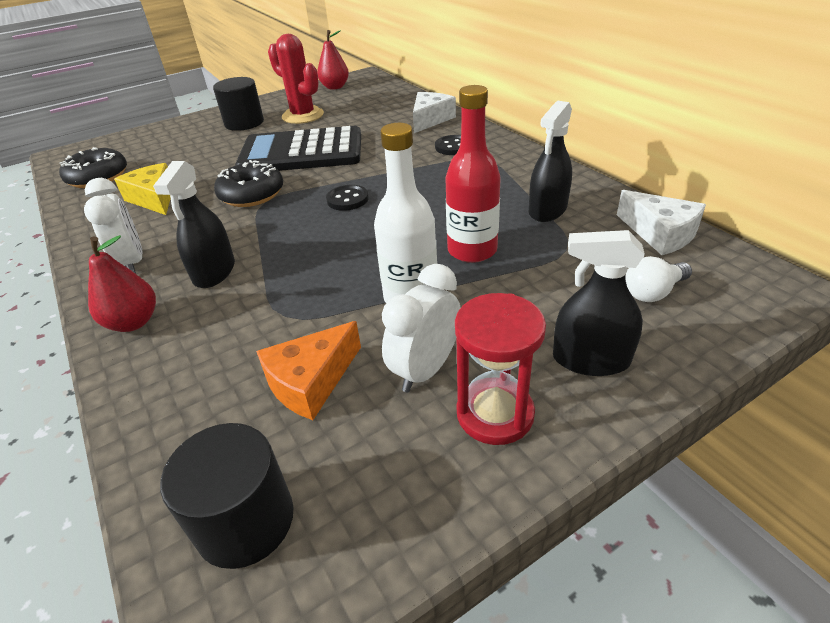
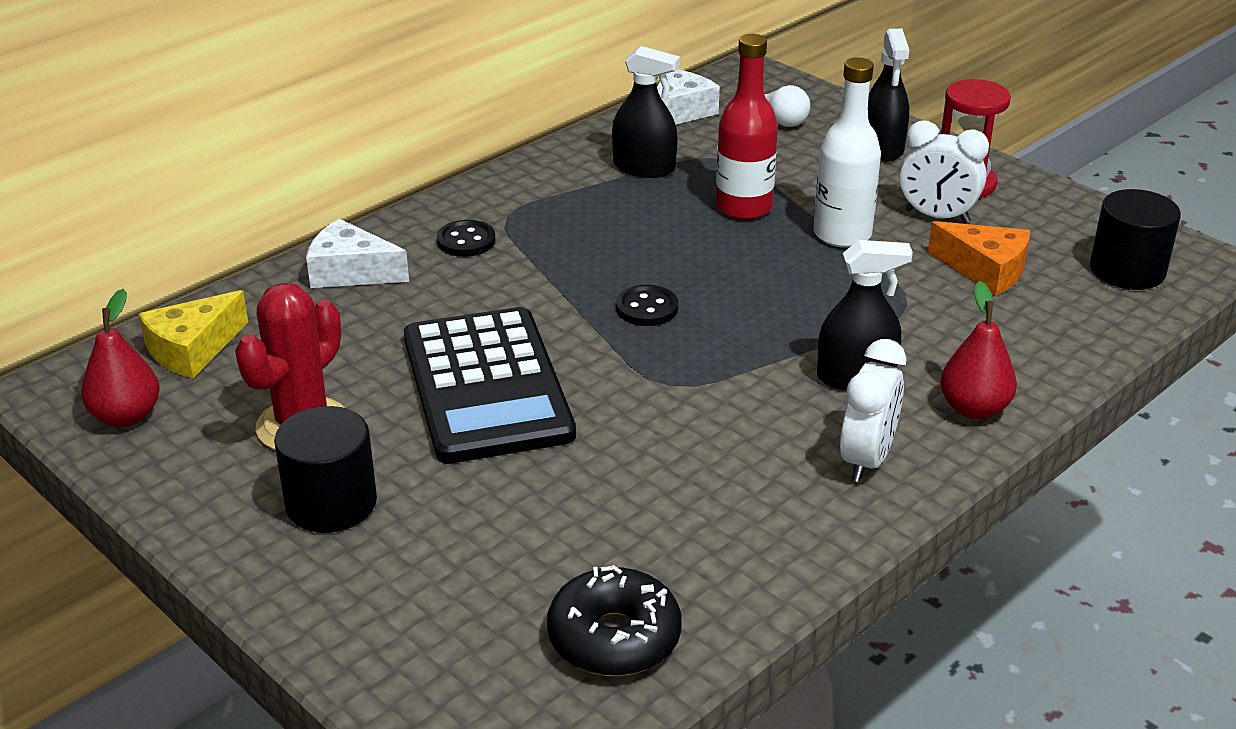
camera: 105 degrees left, 5 degrees down
white clock [84,178,142,274] -> white clock turned 150 degrees clockwise [840,339,906,482]
yellow cheese [114,163,171,215] -> yellow cheese moved to [139,290,248,379]
black donut [214,160,283,207] -> none

